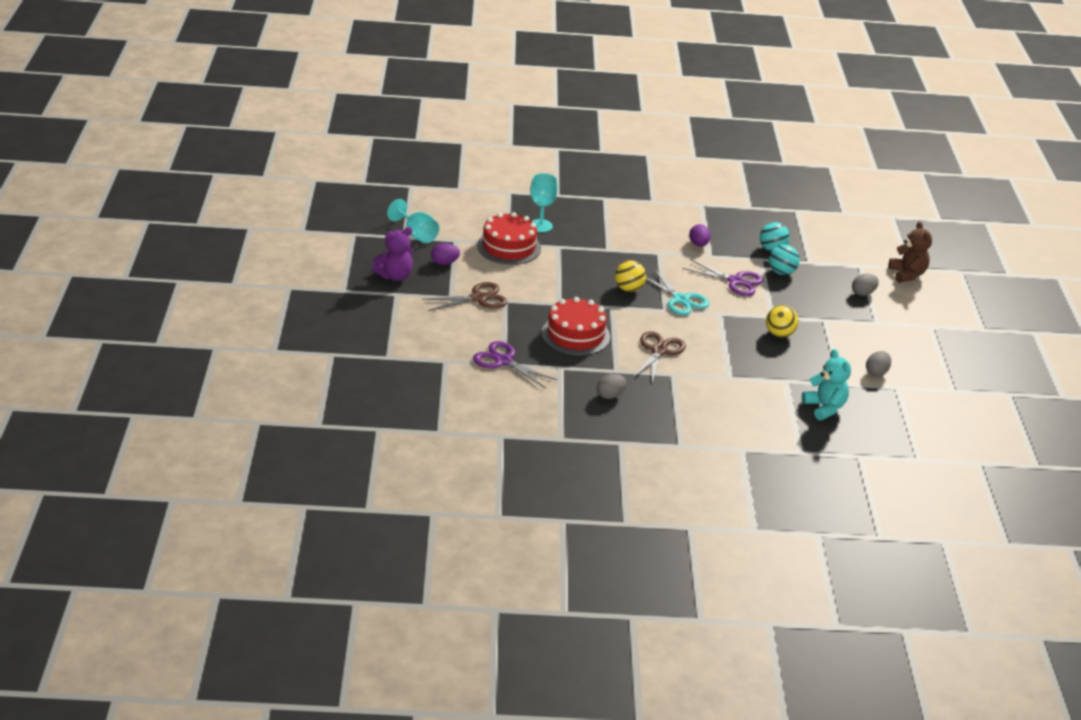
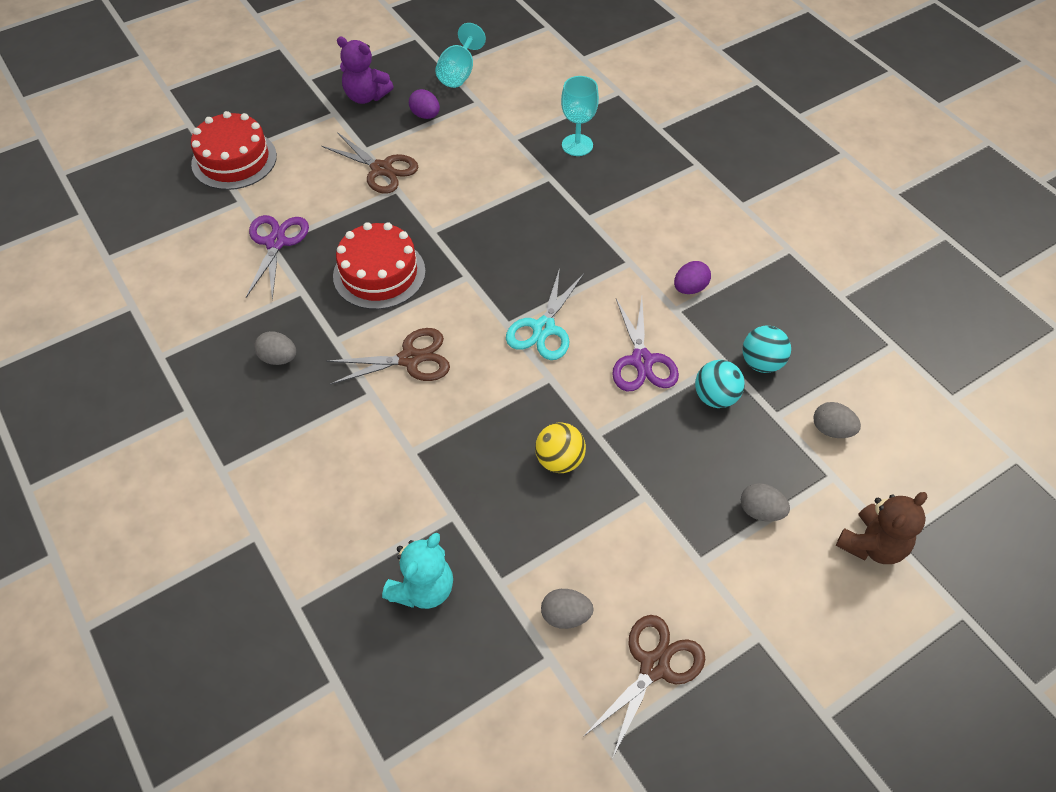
camera: 60 degrees right, 20 degrees up
red cake [477,212,541,265] -> red cake moved to [191,111,277,190]
yellow ball [615,260,646,292] -> none
none -> brown scissors [583,615,705,759]
none -> grey egg [813,402,861,438]

